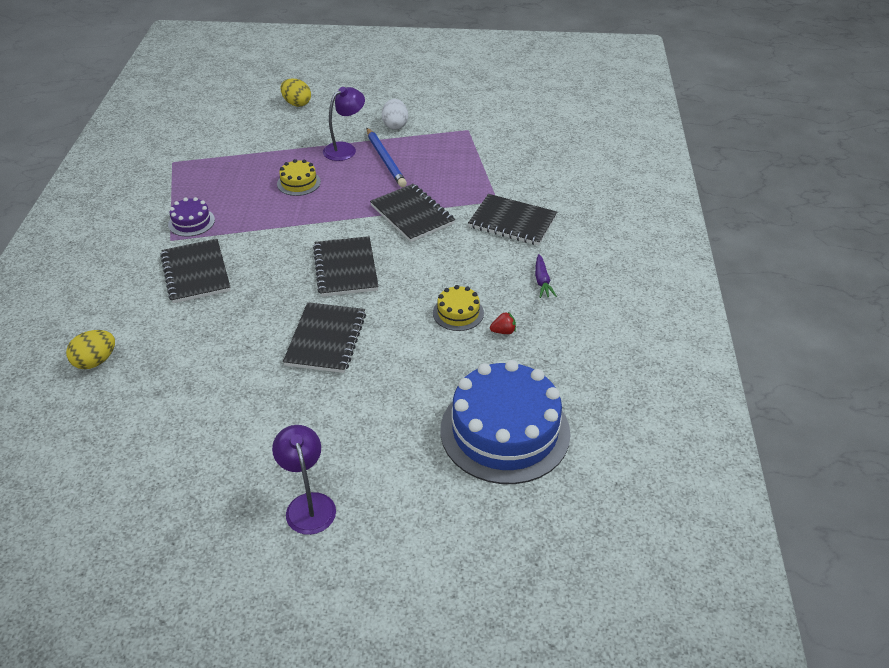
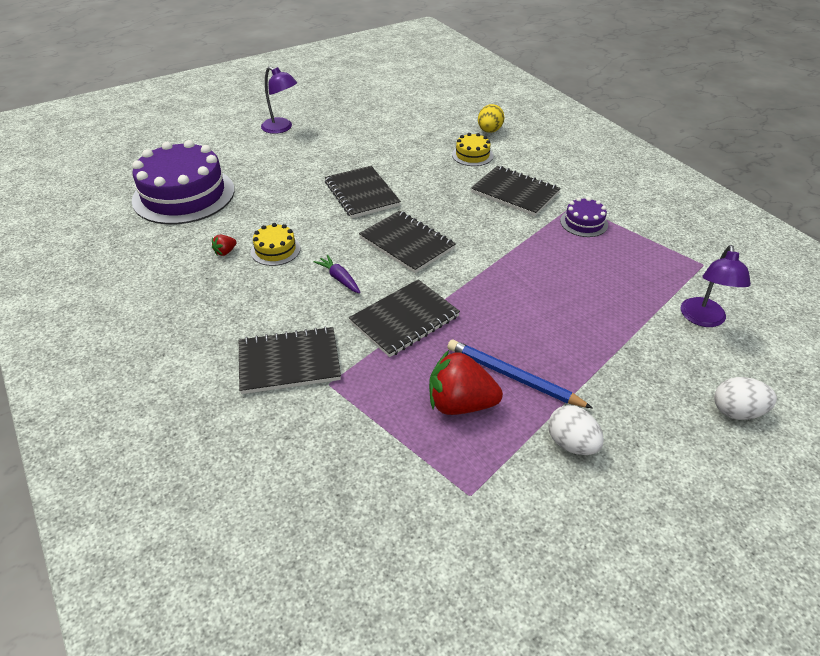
camera: 145 degrees right, 0 degrees up
yellow cake [277,159,321,196] -> yellow cake moved to [452,133,493,166]
yellow egg [281,79,311,107] -> white egg [714,377,777,420]
purple lamp [323,87,365,161] -> purple lamp moved to [681,245,751,327]
black notebook [370,184,455,242] -> black notebook turned 60 degrees counterclockwise [349,279,460,357]
blue cake [441,360,570,484] -> purple cake [132,140,234,224]
purple carrot [535,254,557,298] -> purple carrot moved to [314,255,361,293]
none -> red strawberry [429,350,503,415]

